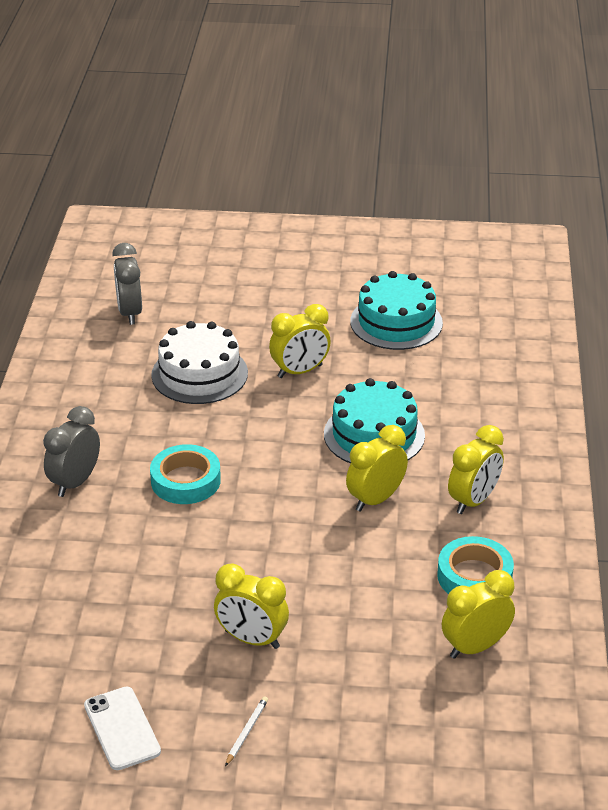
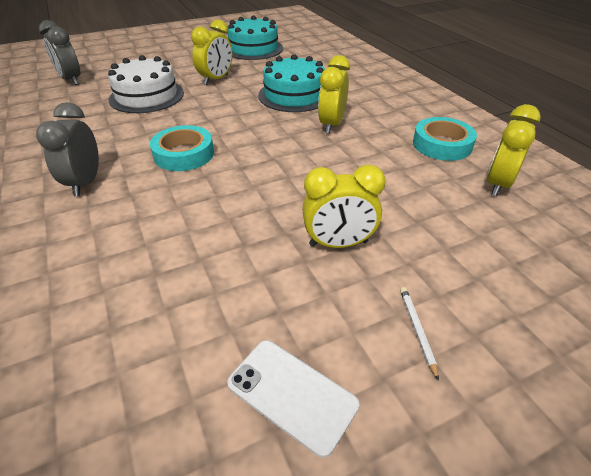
camera: 30 degrees left, 5 degrees up
yellow clock [448,425,504,514] -> none

